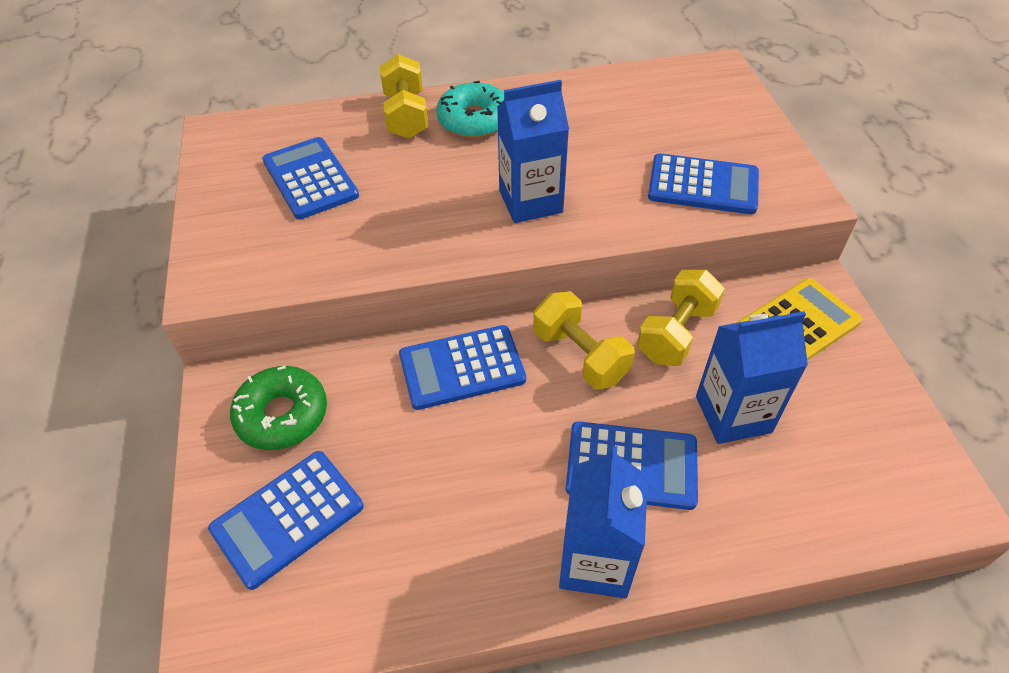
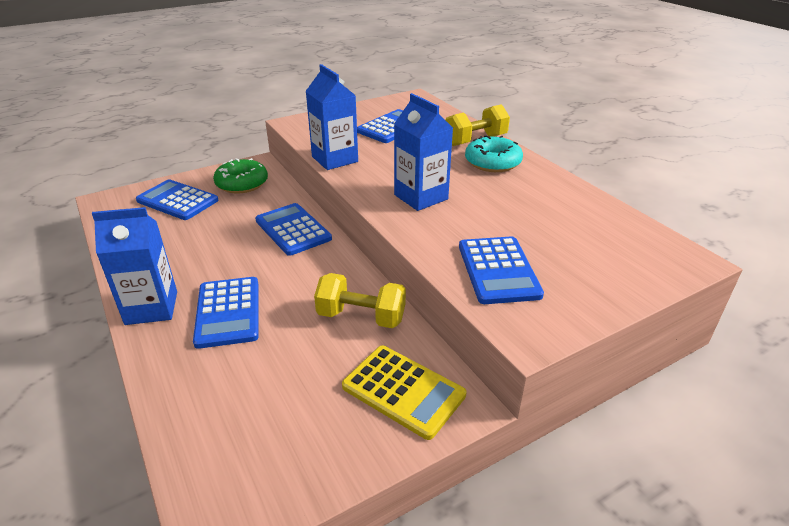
camera: 70 degrees right, 15 degrees down
yellow dumbbell [533,291,635,390] -> none
blue carton [696,311,808,444] -> blue carton moved to [306,64,358,170]

